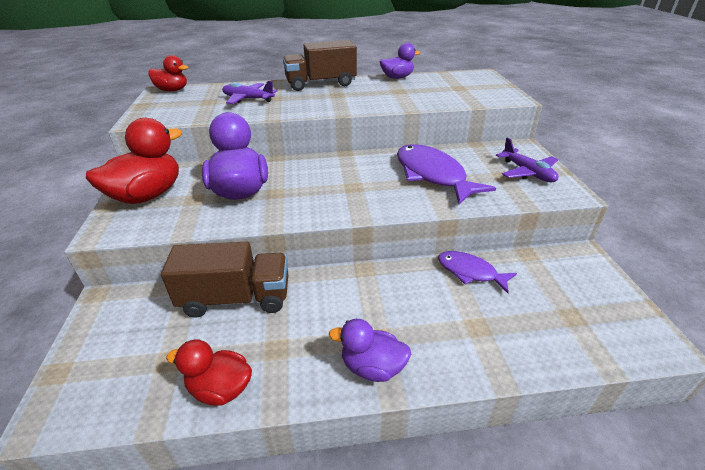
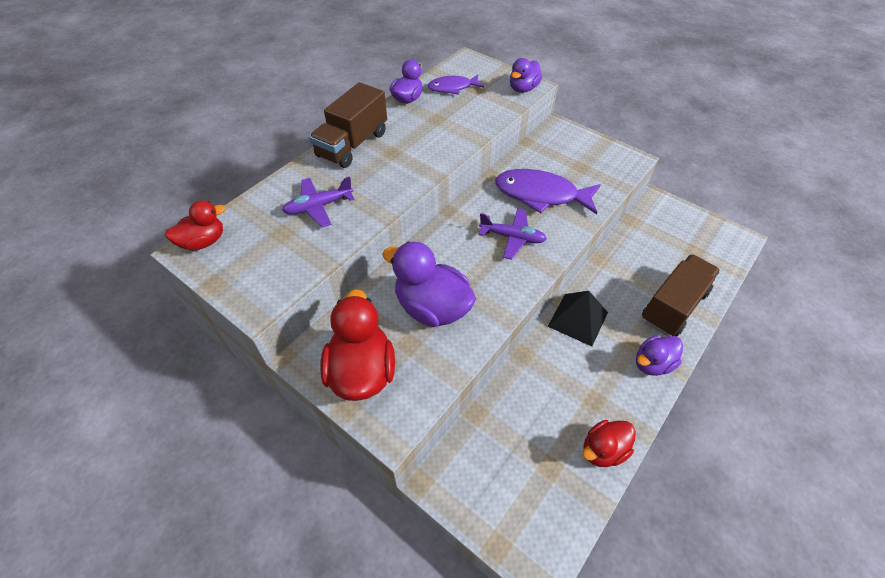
camera: 45 degrees left, 15 degrees up
brown truck [161,242,288,318] -> brown truck moved to [642,254,721,336]
purple fish [438,251,517,293] -> purple fish moved to [428,75,484,95]
purple plane [496,137,559,182] -> purple plane moved to [479,208,547,260]
none -> purple duck [510,58,542,92]
none -> black pyramid [548,291,608,346]

